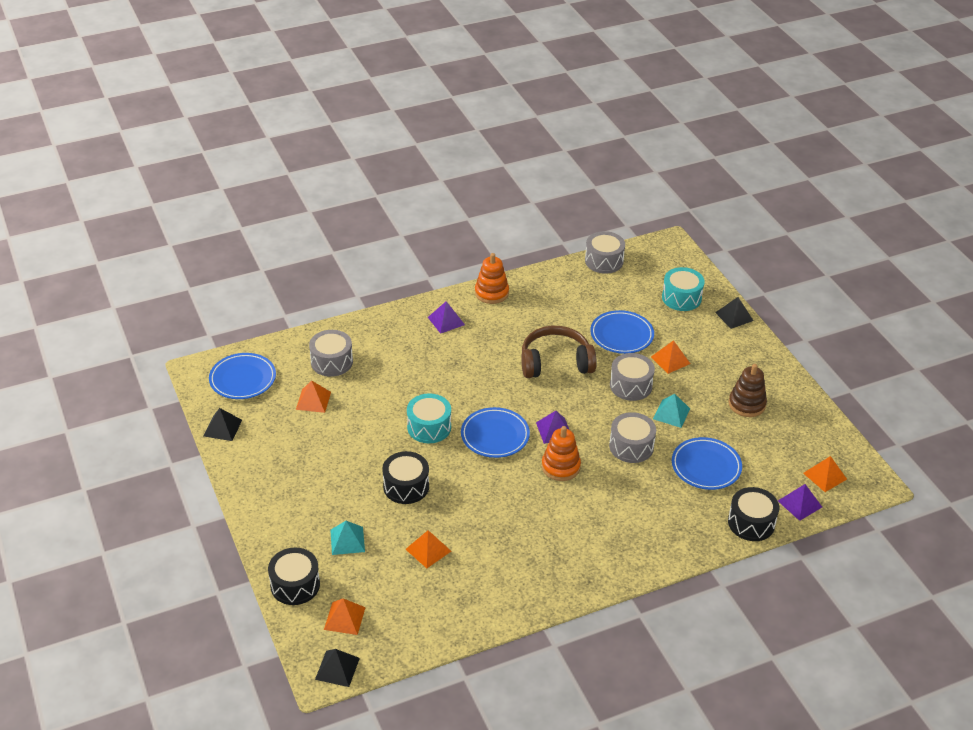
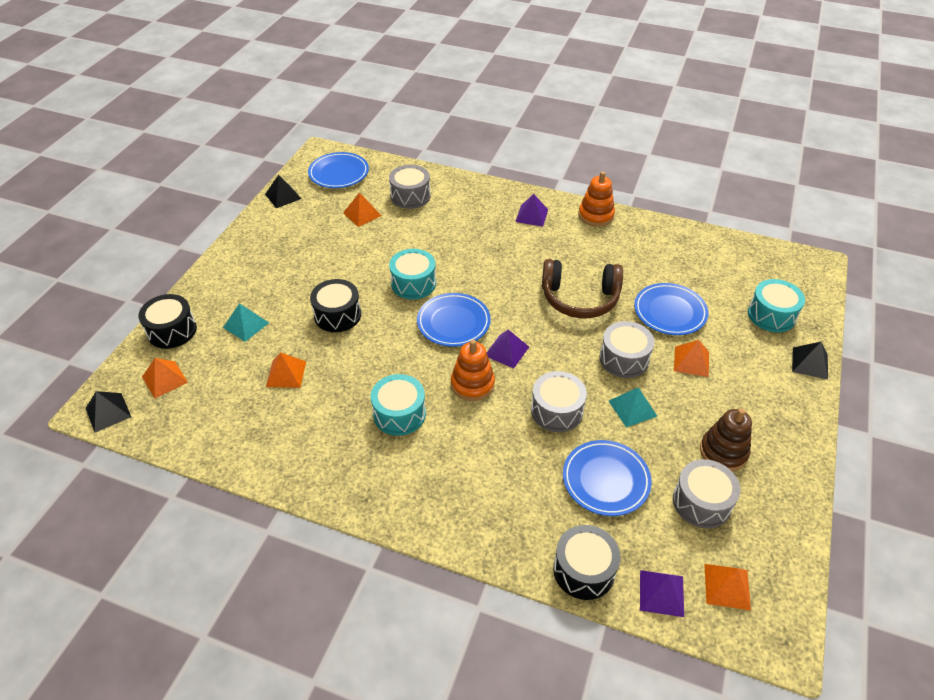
camera: 45 degrees right, 5 degrees up
brown headphones [521,326,597,378] -> brown headphones turned 150 degrees clockwise [542,259,623,318]
grey drum [585,231,625,274] -> grey drum moved to [673,459,740,528]
none -> turquoise drum [371,374,426,436]

